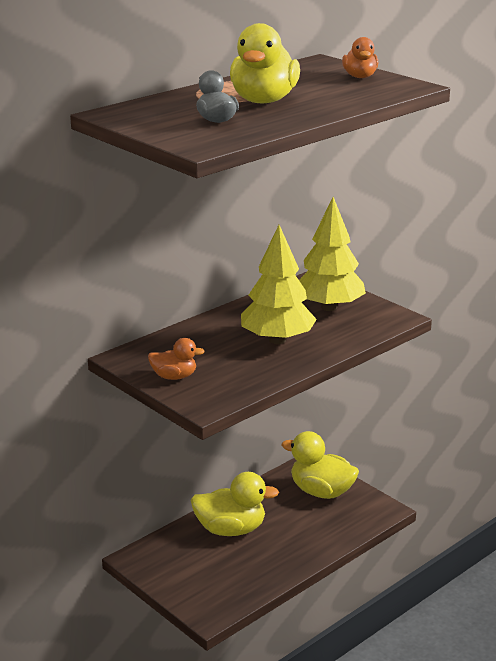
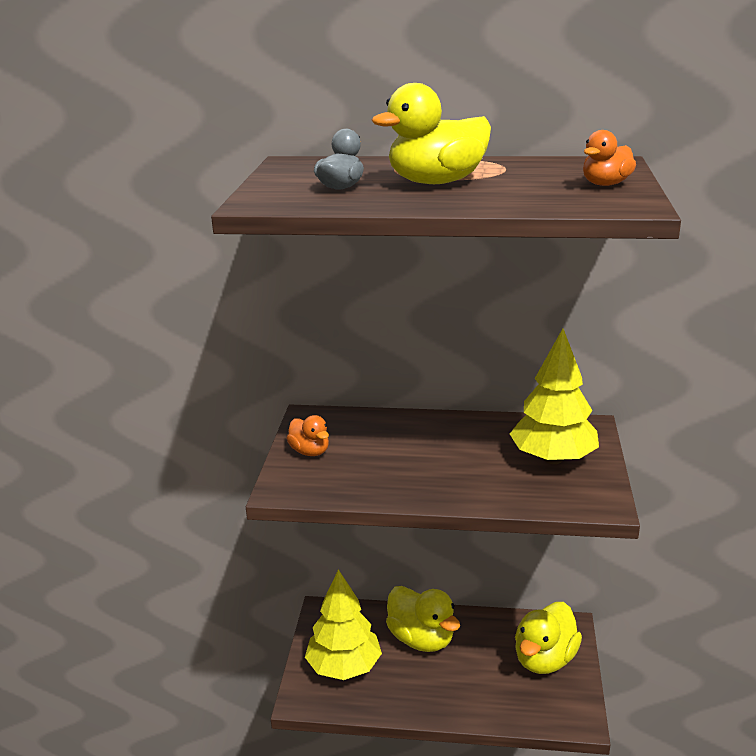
camera: 50 degrees right, 0 degrees up
yellow tree [241,225,317,344] -> yellow tree moved to [305,569,382,680]
yellow duck [282,431,359,499] -> yellow duck turned 135 degrees counterclockwise [515,602,582,674]

